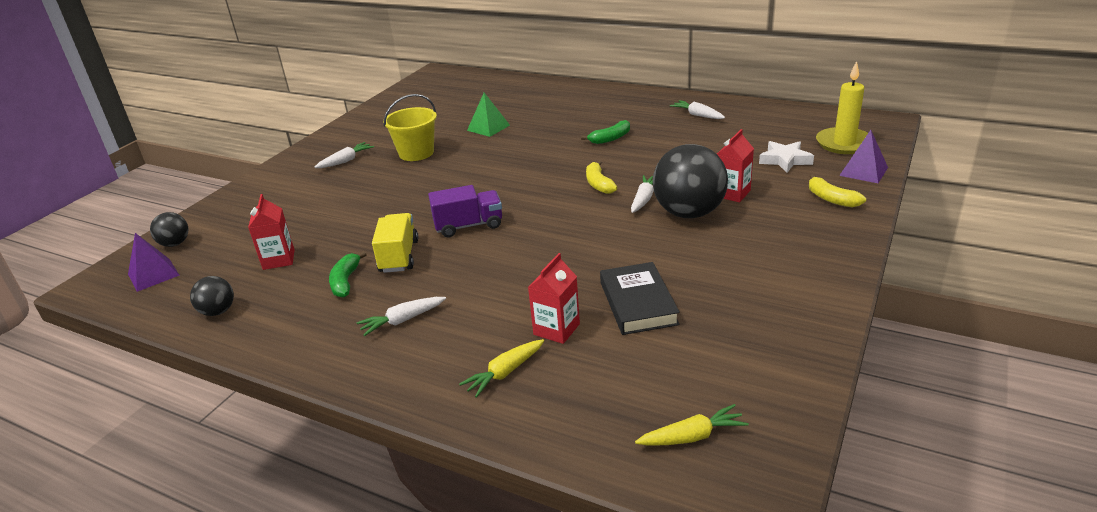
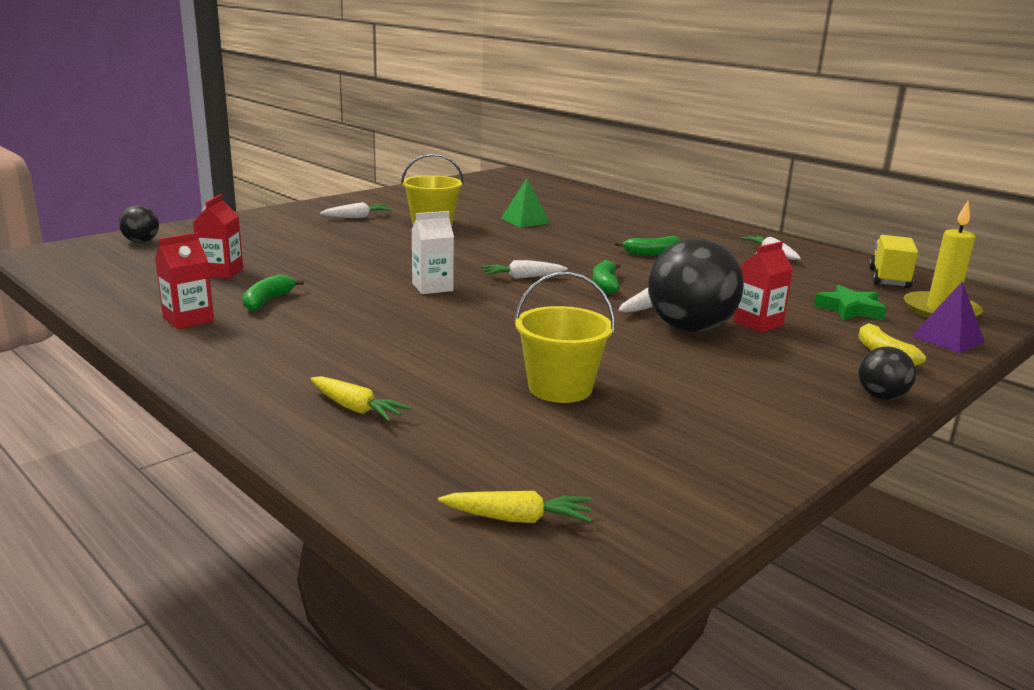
camera: 15 degrees right, 10 degrees down
purple pyramid [128,233,180,292] -> none
black ball [190,276,234,316] -> black ball moved to [858,347,916,400]
white carrot [356,297,446,336] -> white carrot moved to [481,260,568,279]
yellow truck [372,213,419,273] -> yellow truck moved to [869,235,918,289]
purple truck [428,185,502,237] -> white carton [411,211,454,294]
yellow carrot [459,339,544,398] -> yellow carrot turned 120 degrees counterclockwise [311,376,411,421]
red carton [528,253,580,344] -> red carton moved to [155,233,214,329]
yellow banana [586,160,617,194] -> green banana [592,260,621,294]
black book [600,262,680,335] -> yellow bucket [515,272,615,403]
white star [759,141,814,173] -> green star [814,285,886,321]

